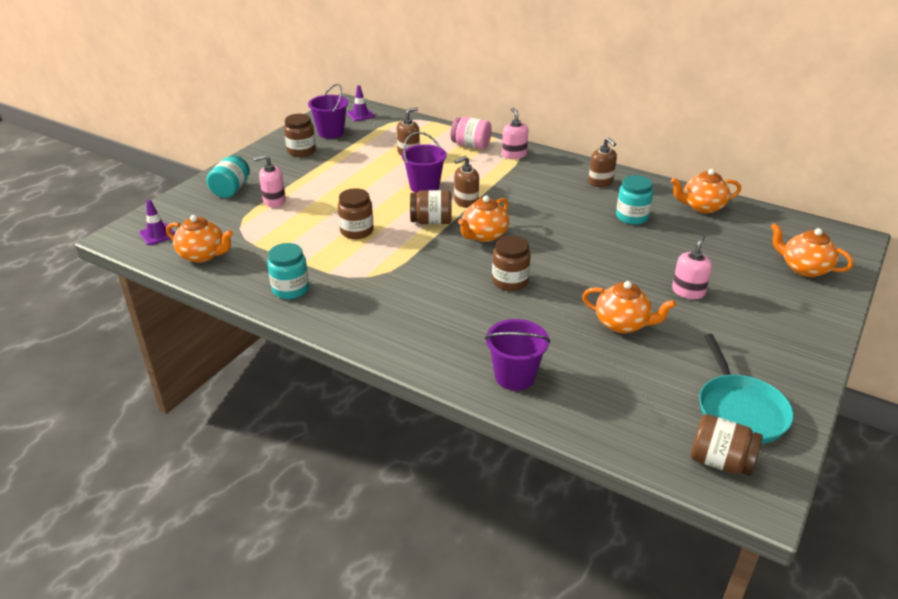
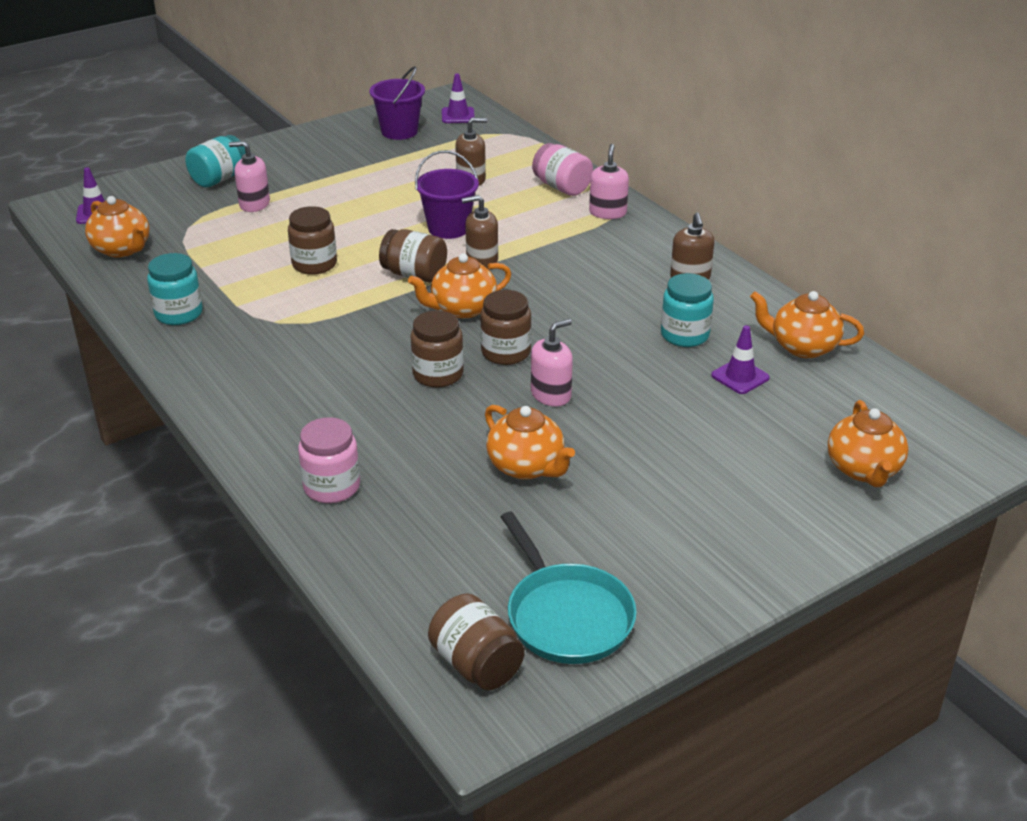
camera: 25 degrees right, 0 degrees up
brown jar [284,114,316,157] -> brown jar moved to [480,290,532,365]
purple bucket [485,319,550,391] -> pink jar [298,417,360,503]
pink soap dispenser [672,235,712,299] -> pink soap dispenser moved to [531,319,573,406]
turquoise pan [699,333,794,444] -> turquoise pan turned 45 degrees counterclockwise [501,512,637,664]
orange teapot [771,223,853,277] -> orange teapot turned 150 degrees counterclockwise [828,400,908,487]
none -> purple traffic cone [711,325,770,394]

